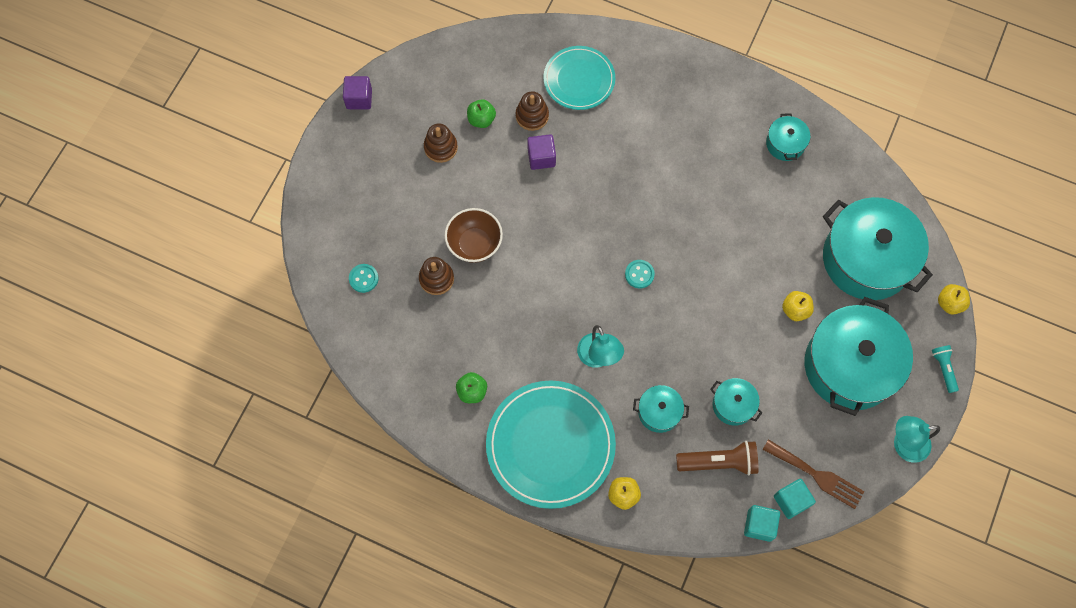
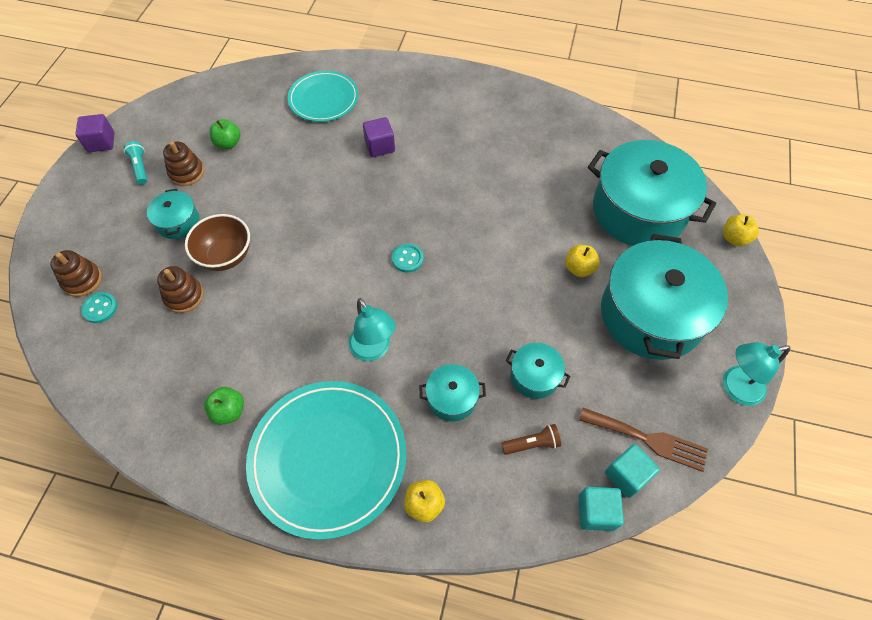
camera: 10 degrees left, 10 degrees down
brown stacking toy [516,91,549,131] -> brown stacking toy moved to [50,250,102,297]
purple cube [527,134,556,170] -> purple cube moved to [363,117,395,157]
brown flashlight [676,441,759,476] -> brown flashlight [501,424,561,455], size x0.59
turquoise pot [766,113,810,161] -> turquoise pot moved to [147,189,199,239]
turquoise flashlight [932,345,959,393] -> turquoise flashlight moved to [124,141,147,185]

